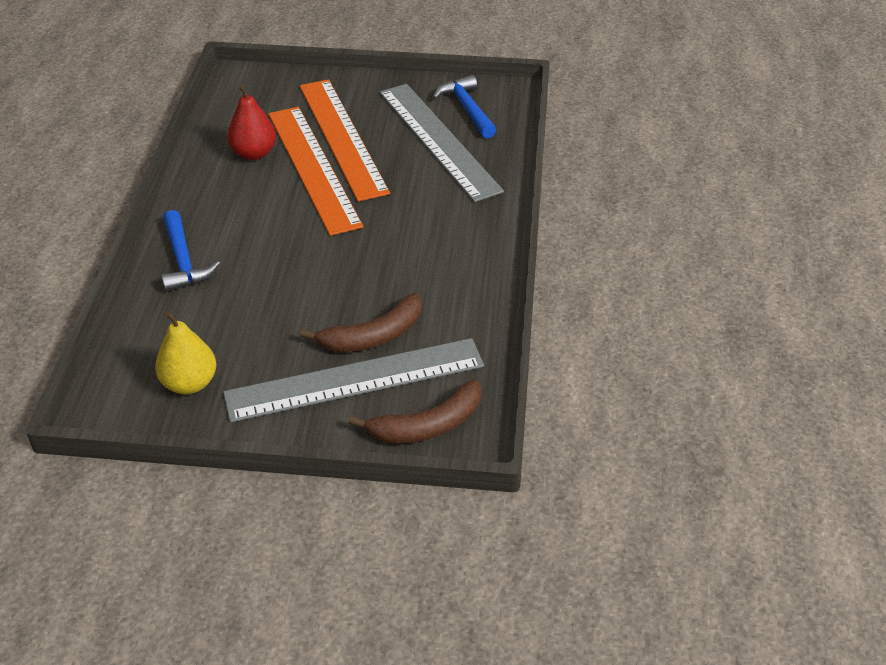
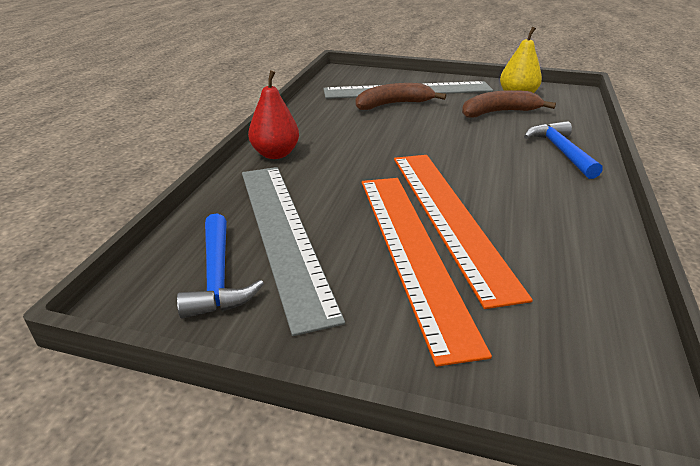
camera: 170 degrees left, 10 degrees down
red pear [227,84,276,160] -> red pear moved to [248,70,299,159]
brown banana [349,379,481,444] -> brown banana moved to [462,90,556,118]

